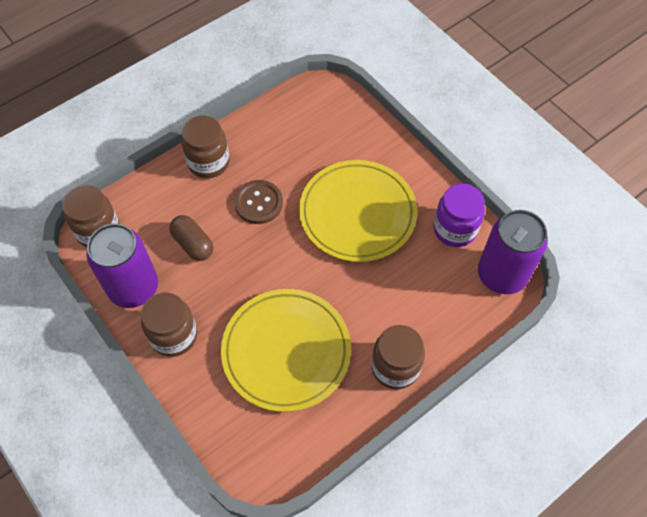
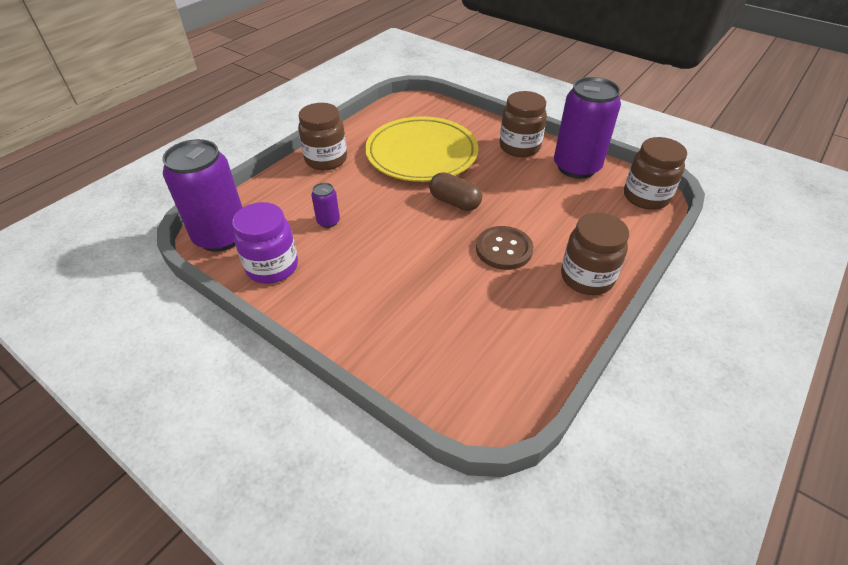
camera: 165 degrees right, 15 degrees down
brown capsule [169,215,213,261] -> brown capsule moved to [429,172,482,211]
yellow plate [299,160,417,262] -> none
none -> purple can [311,183,340,228]

